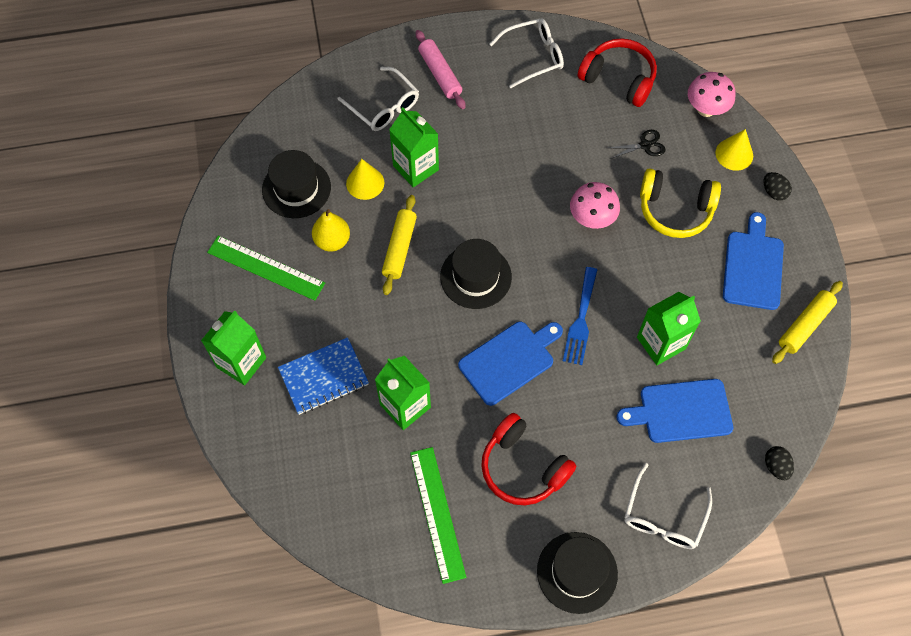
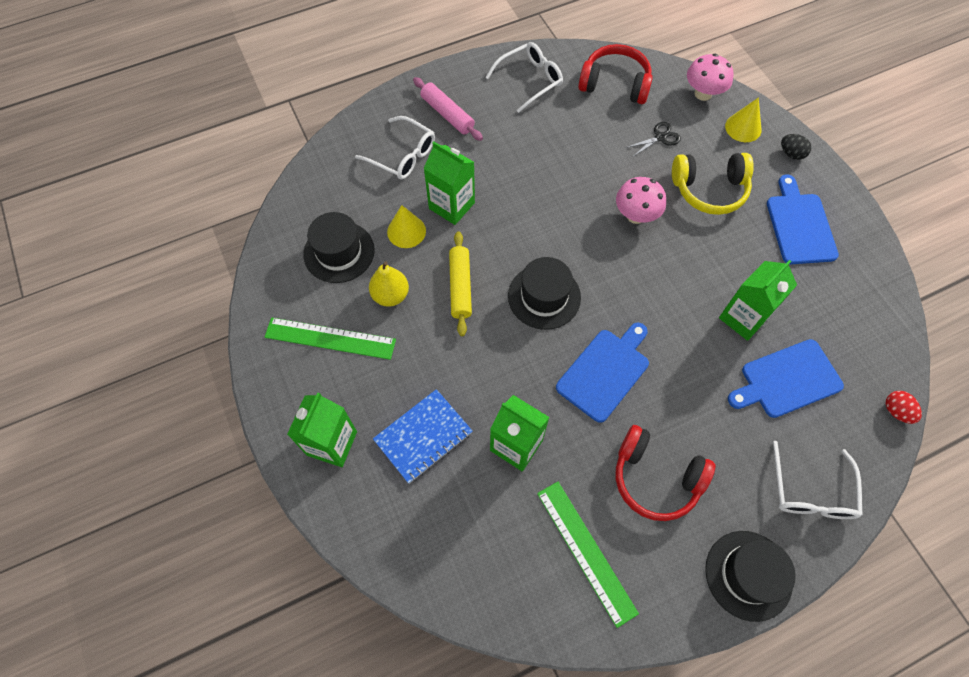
camera: 15 degrees left, 0 degrees up
blue fork [563,267,597,365] -> none
black egg [765,446,794,480] -> red egg [886,391,922,424]
yellow rolling pin [772,281,843,364] -> none

